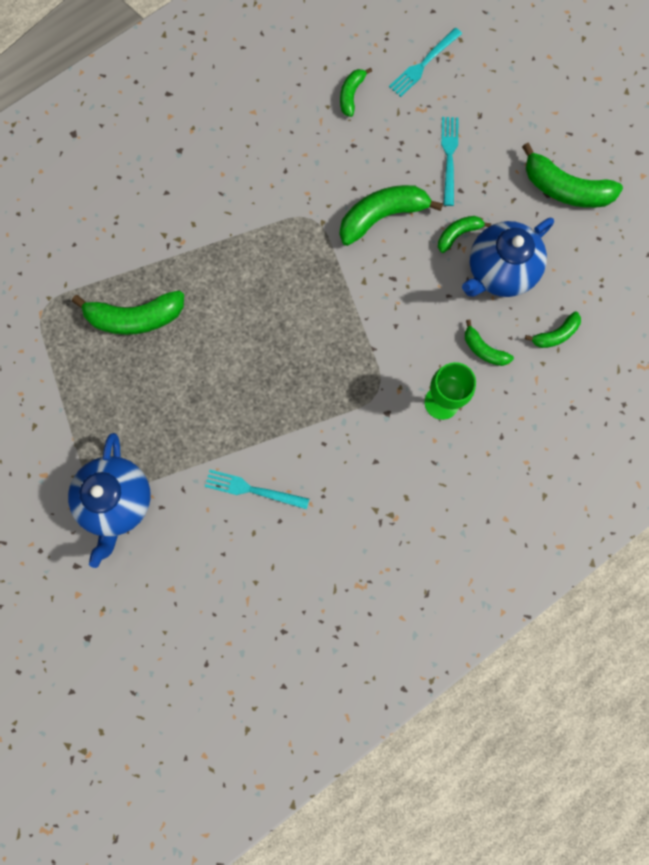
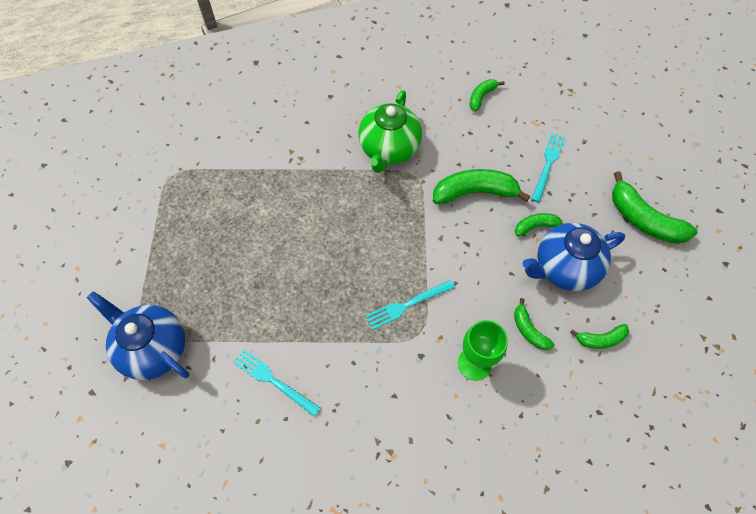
camera: 20 degrees right, 15 degrees down
blue teapot [68,433,151,568] -> blue teapot turned 105 degrees clockwise [87,291,189,380]
green banana [72,291,184,335] -> none
turquoise fork [389,28,462,97] -> turquoise fork moved to [365,280,455,330]
none -> green teapot [358,90,422,173]

